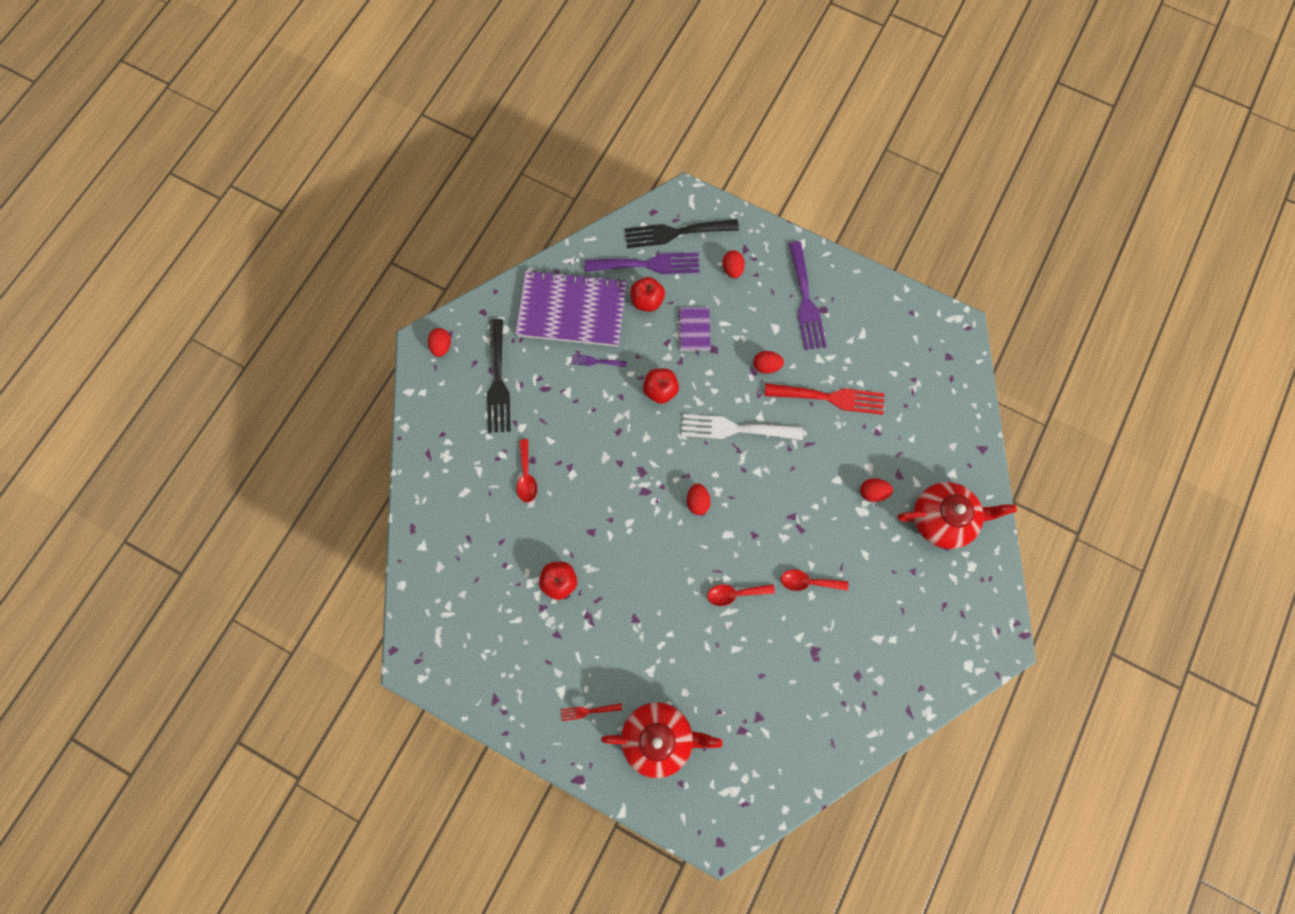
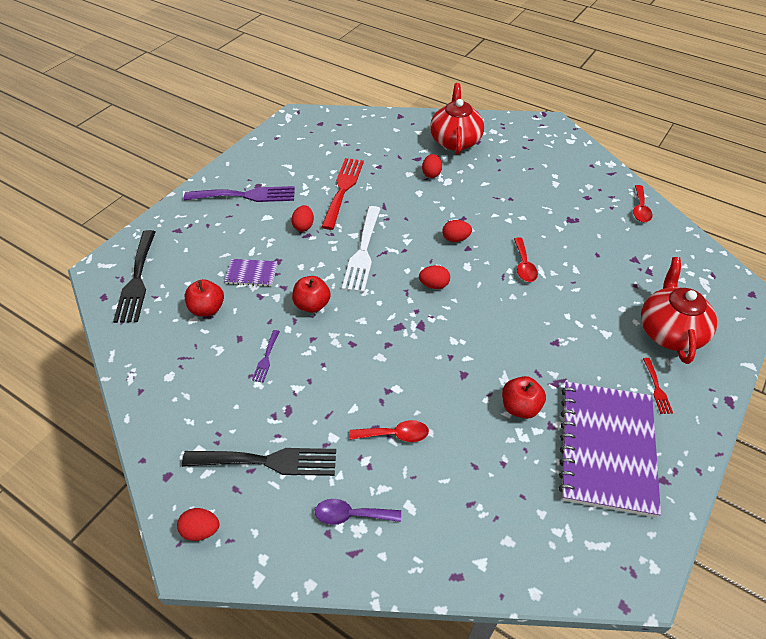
camera: 85 degrees left, 25 degrees down
purple notebook [515,270,627,347] -> purple notebook moved to [559,382,661,518]
purple fork [584,253,700,274] -> none
red egg [722,250,745,278] -> red egg moved to [442,220,472,242]
red spoon [781,570,848,591] -> red spoon moved to [633,185,653,222]
none -> purple spoon [315,499,401,525]

